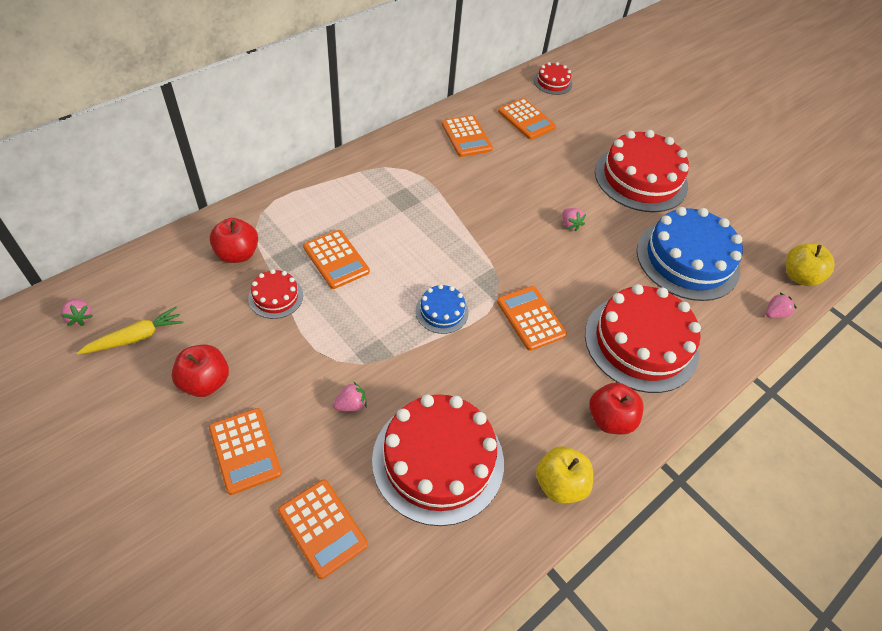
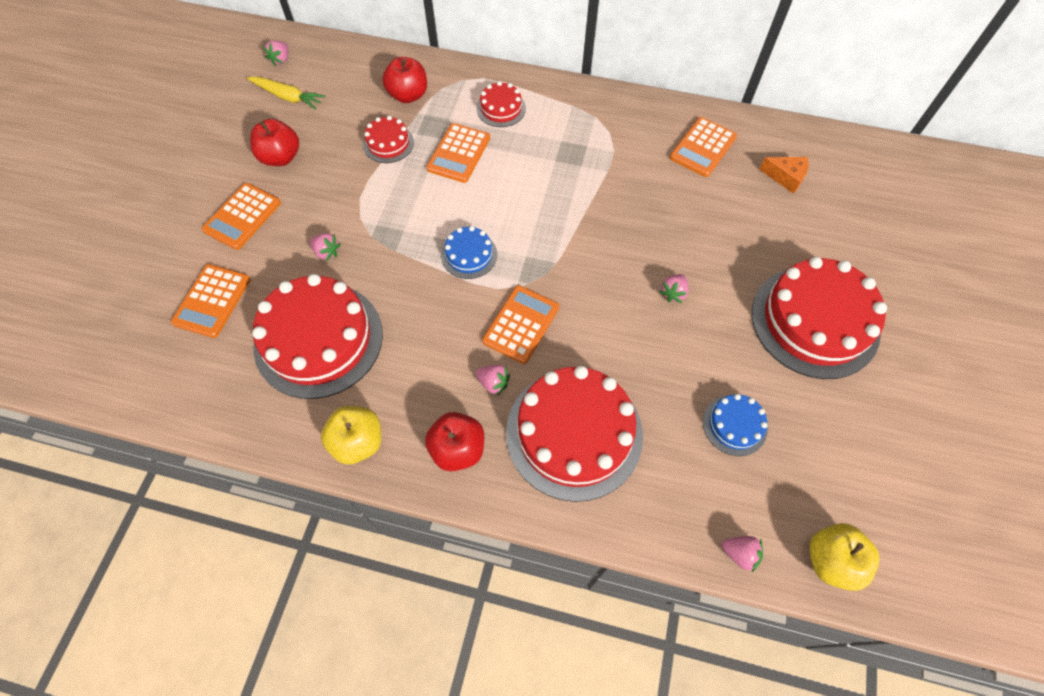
camera: 60 degrees right, 10 degrees up
orange calculator [498,98,556,140] -> orange cheese [759,157,809,194]
red cake [534,62,572,95] -> red cake moved to [476,81,526,127]
blue cake [637,207,743,301] -> blue cake [703,394,768,456], size x0.47
none -> pink strawberry [476,365,510,396]

